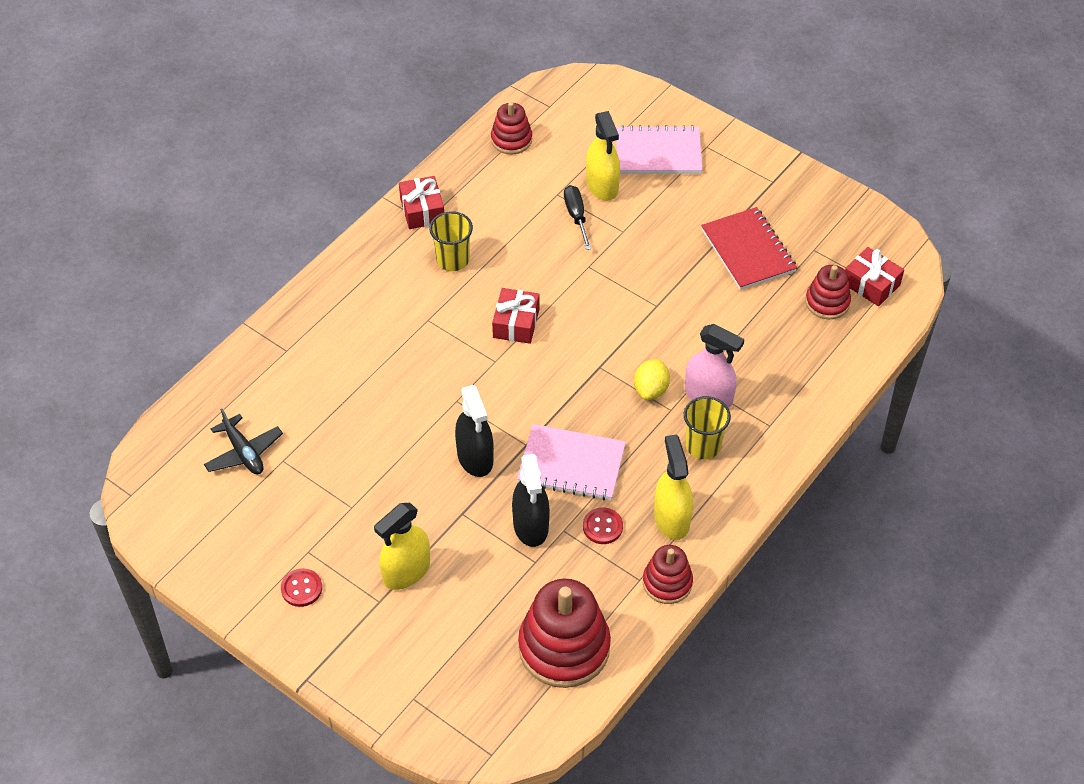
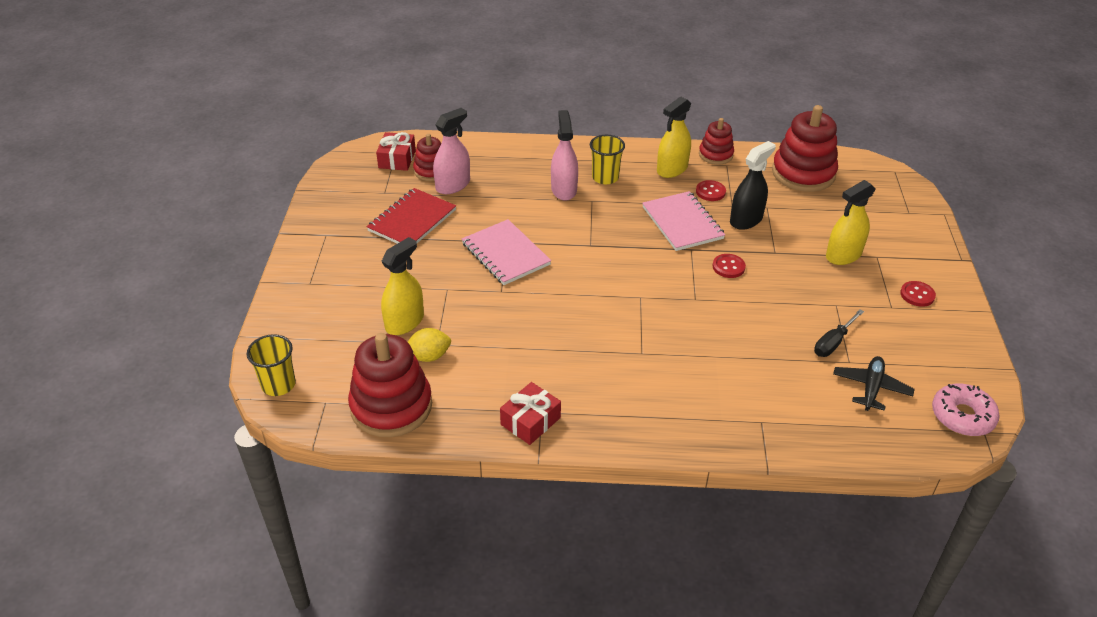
camera: 125 degrees left, 10 degrees down
yellow spray bottle [374,503,430,590] -> yellow spray bottle turned 135 degrees clockwise [826,180,876,265]
yellow cup [429,211,473,271] -> yellow cup moved to [247,334,296,396]
black spray bottle [455,385,494,477] -> red button [713,254,746,278]
red stacking toy [491,102,532,154] -> red stacking toy [348,333,432,437], size x1.79
red gift [492,288,540,344] -> none
black screwdriver [564,185,592,250] -> black screwdriver moved to [814,309,864,357]
pink notebook [616,125,703,174] -> pink notebook moved to [462,219,551,285]
yellow lemon [634,359,670,400] -> yellow lemon moved to [408,328,451,362]
none -> pink spray bottle [433,108,470,194]
none -> pink donut [932,384,1000,436]

